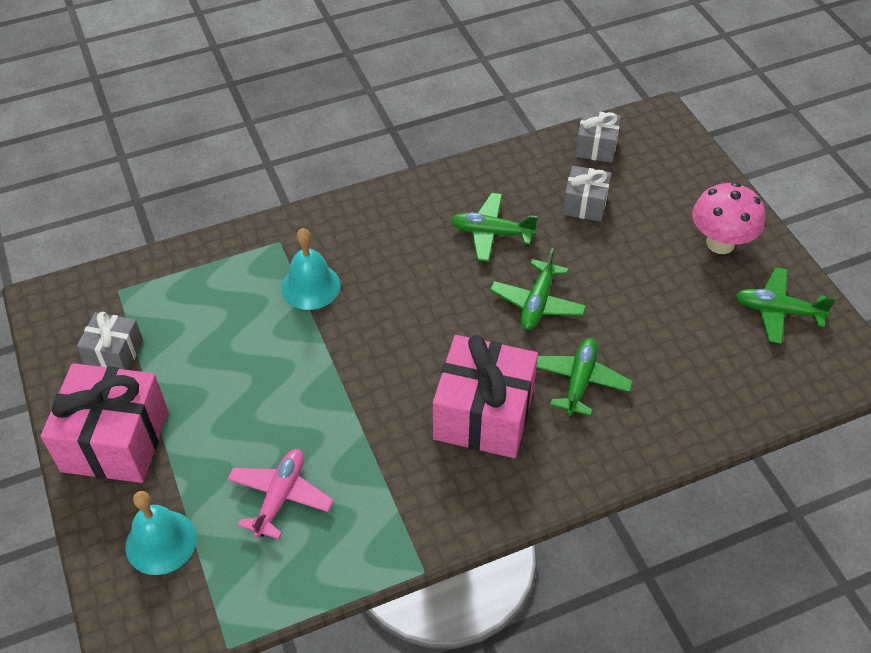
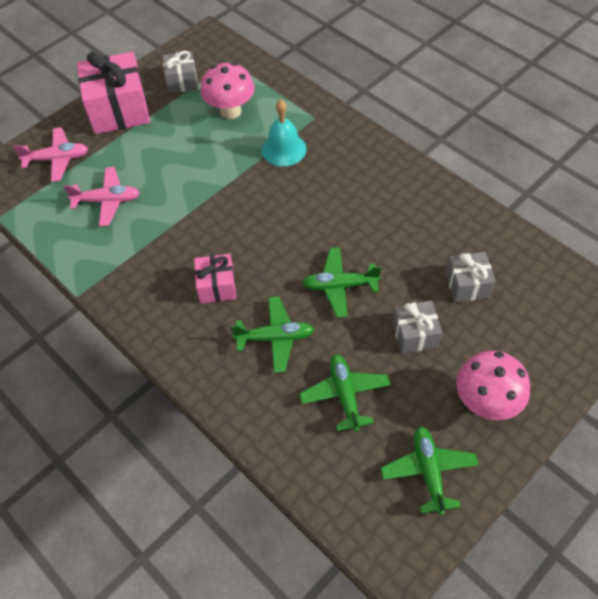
camera: 70 degrees right, 5 degrees up
turquoise bell [126,491,197,575] -> pink plane [13,127,88,182]
pink gift [433,335,538,458] -> pink gift [194,254,236,304], size x0.54
green plane [451,193,538,262] -> green plane moved to [299,354,390,432]
grey gift [575,110,621,163] -> grey gift moved to [392,300,442,354]
none -> pink mushroom [200,62,255,119]

